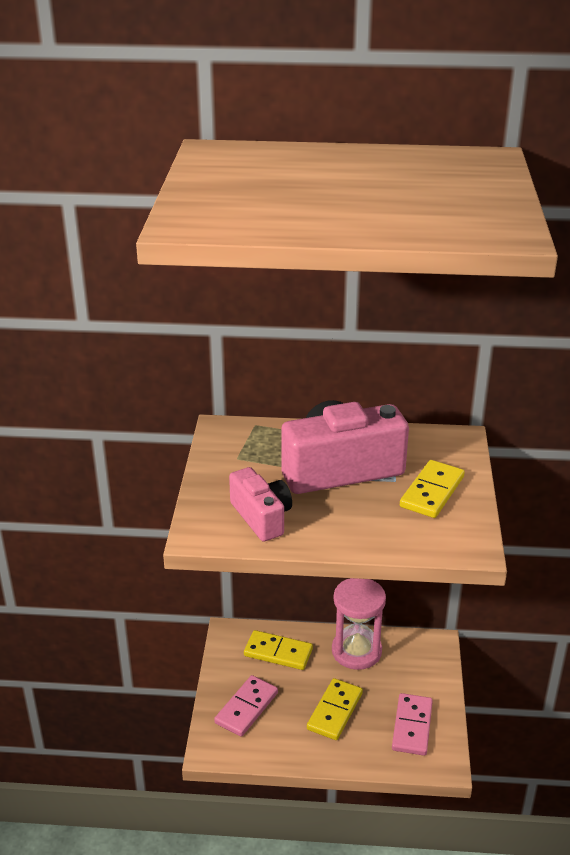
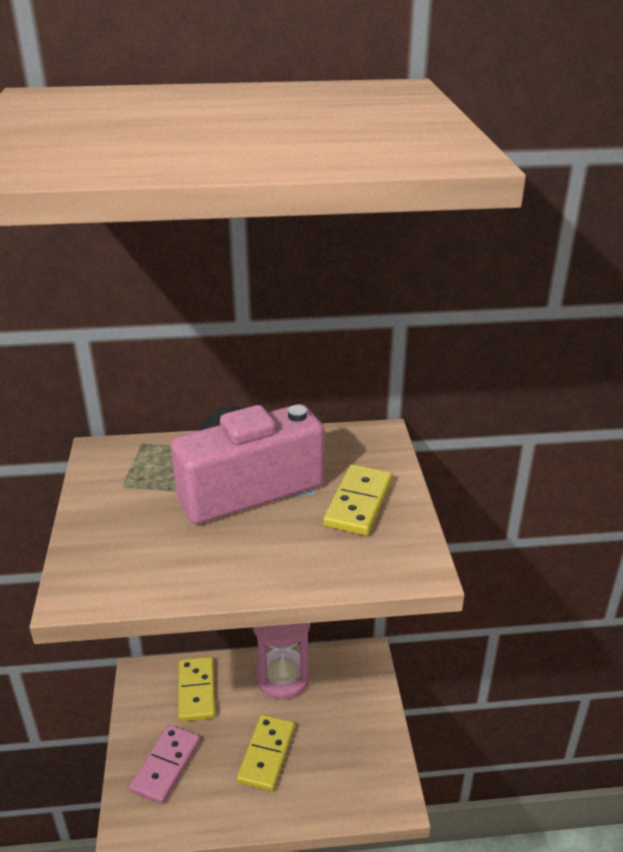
camera: 10 degrees left, 0 degrees up
pink camera [229,467,292,542] -> none
yellow domino [244,630,313,670] -> yellow domino turned 75 degrees clockwise [178,657,215,722]
pink domino [392,693,433,756] -> none

